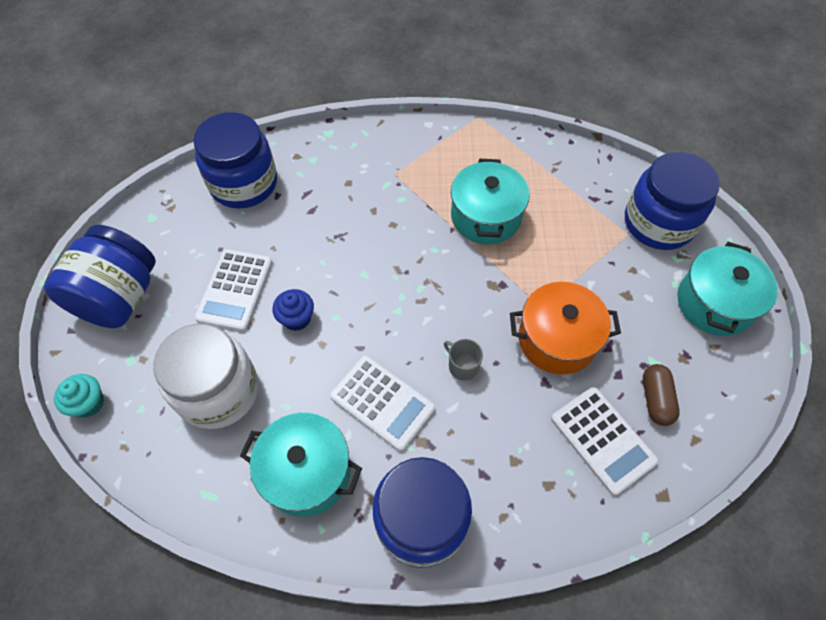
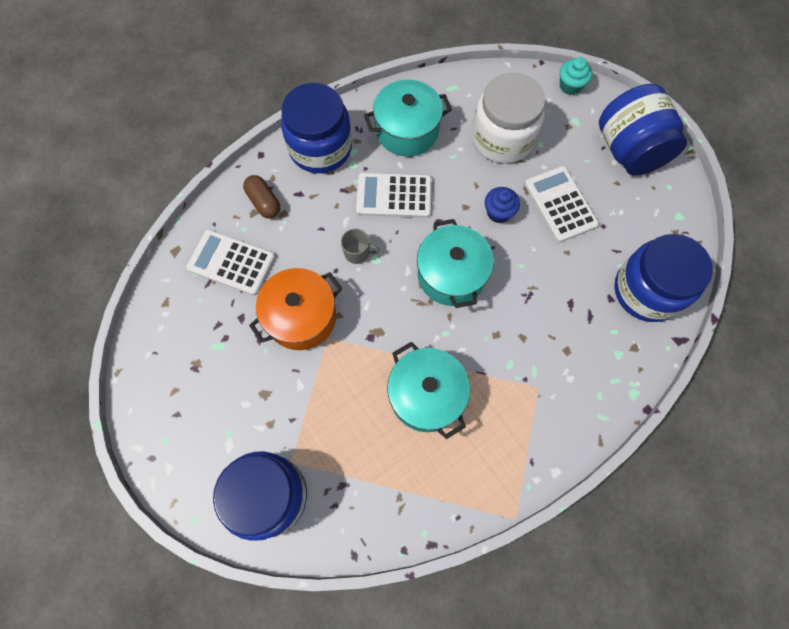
camera: 145 degrees right, 10 degrees up
brown capsule [643,364,680,426] -> brown capsule moved to [243,175,280,218]
turquoise pot [677,242,778,336] -> turquoise pot moved to [417,219,494,308]

